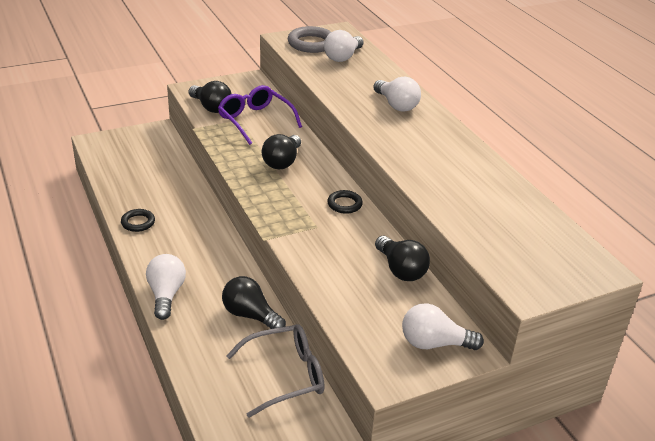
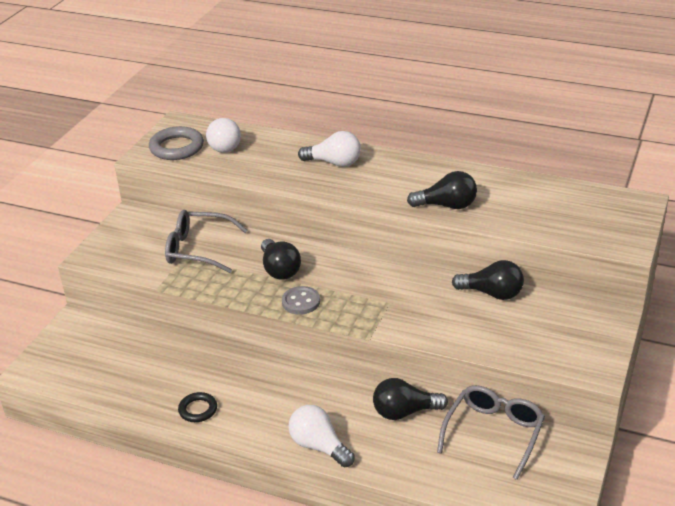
camera: 40 degrees left, 0 degrees up
black light bulb [189,81,232,113] -> black light bulb moved to [407,171,477,209]
purple glasses [218,85,302,145] -> grey glasses [165,210,248,273]
black ring [327,190,363,214] -> none
white light bulb [402,303,484,350] -> none
none -> grey button [282,286,320,315]

